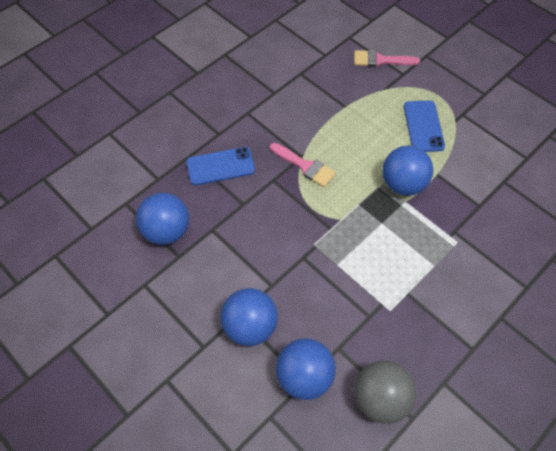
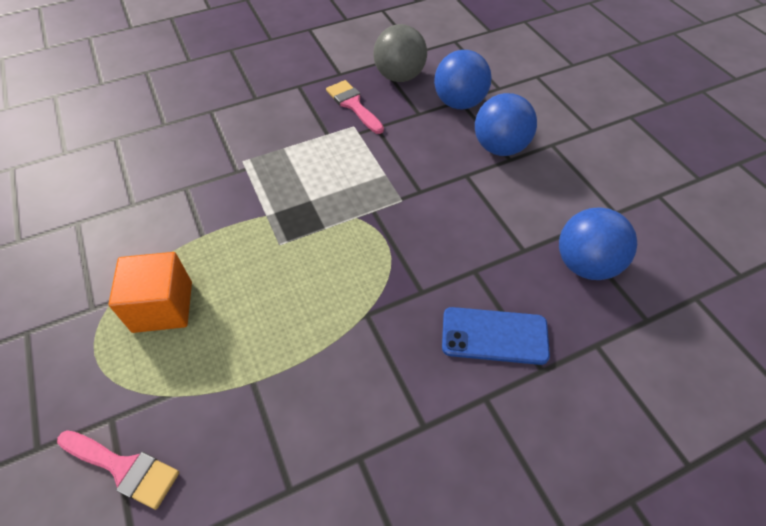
camera: 160 degrees left, 5 degrees down
pink brush [270,143,336,187] -> pink brush moved to [326,80,384,134]
blue ball [382,146,433,196] -> none
blue phone [404,100,445,152] -> orange cube [108,252,192,333]

